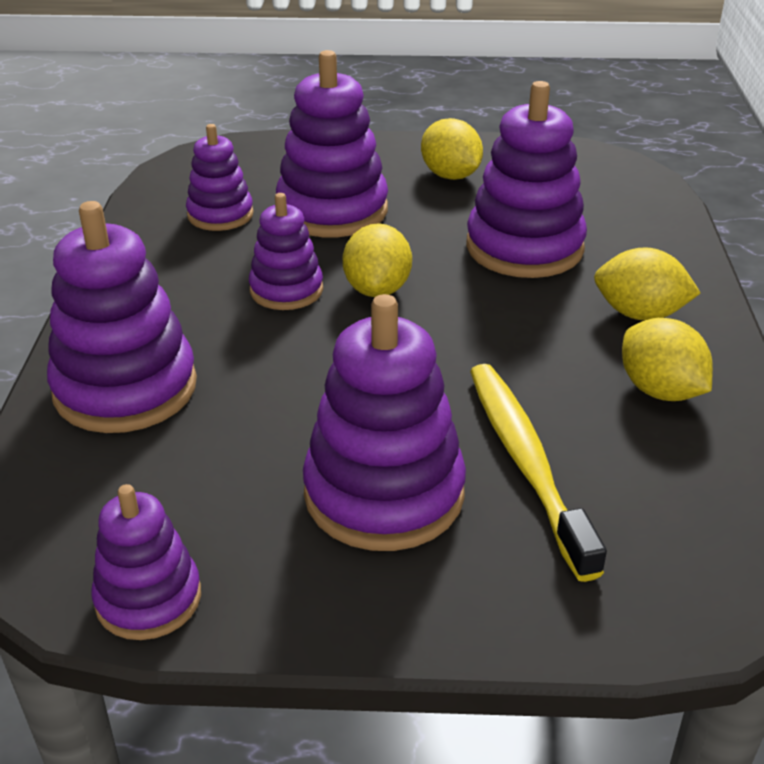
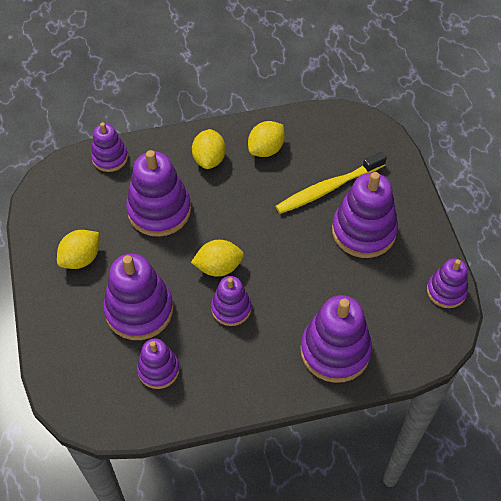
camera: 105 degrees left, 20 degrees up
none -> purple stacking toy [91,122,128,172]

